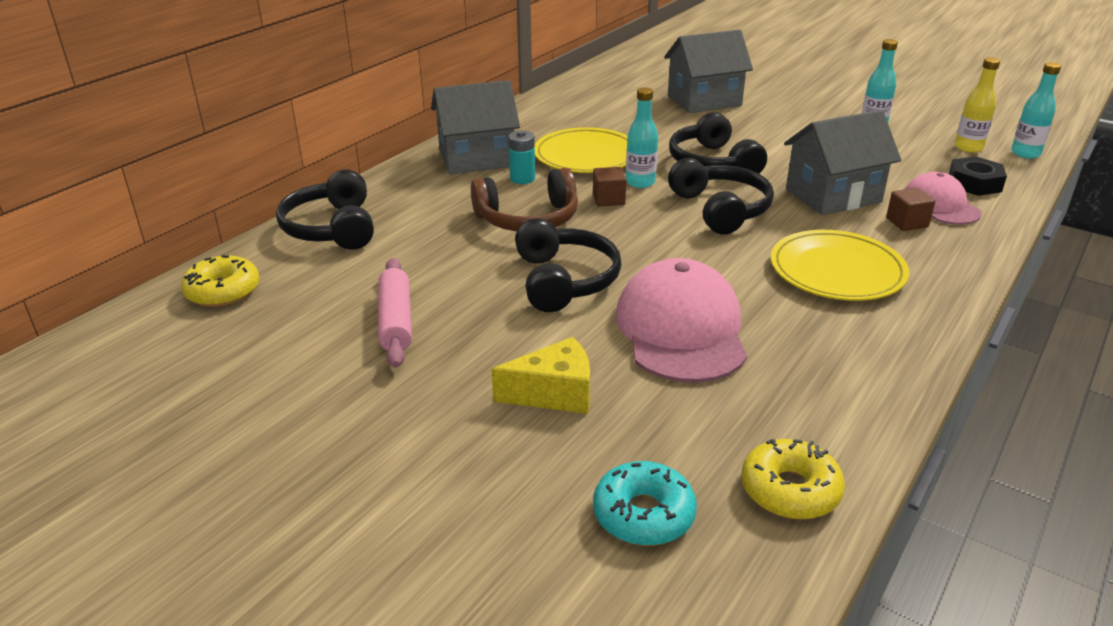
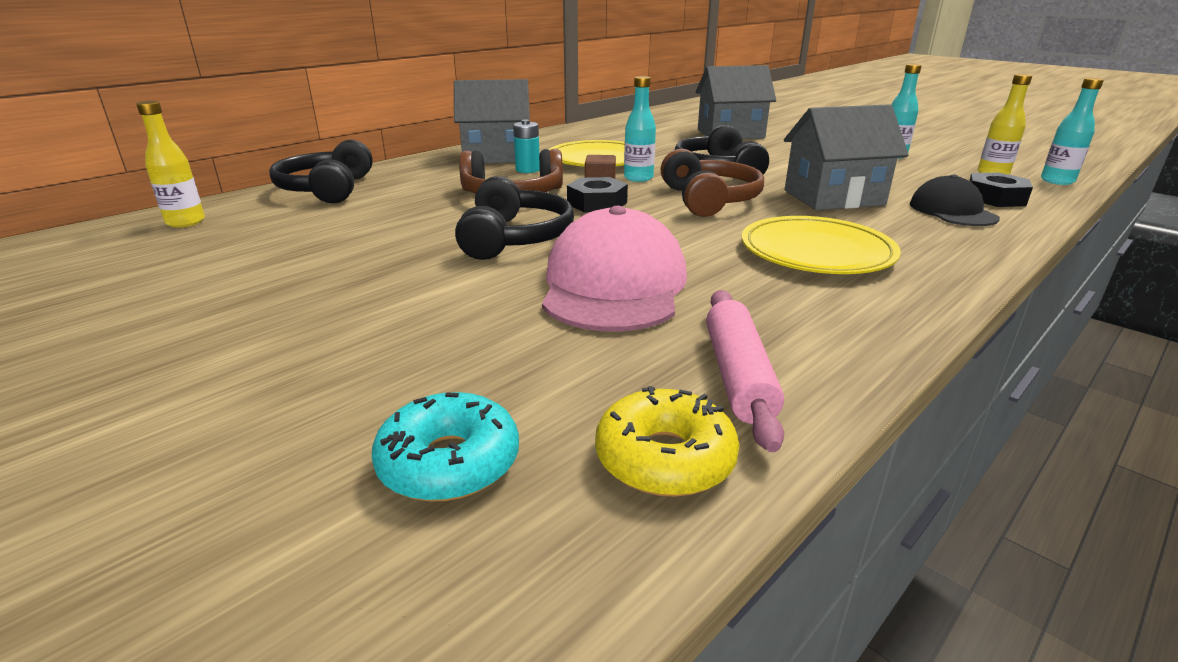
camera: 10 degrees right, 5 degrees down
yellow donut [181,255,260,307] -> yellow bottle [136,101,205,228]
pink rolling pin [378,258,412,368] -> pink rolling pin moved to [706,290,784,452]
yellow cheese [491,337,590,414] -> none
black headphones [668,158,774,235] -> brown headphones [661,149,764,217]
brown cube [886,188,935,231] -> none
pink cap [905,172,982,225] -> black cap [910,174,1000,226]
none -> black nut [567,177,628,213]

